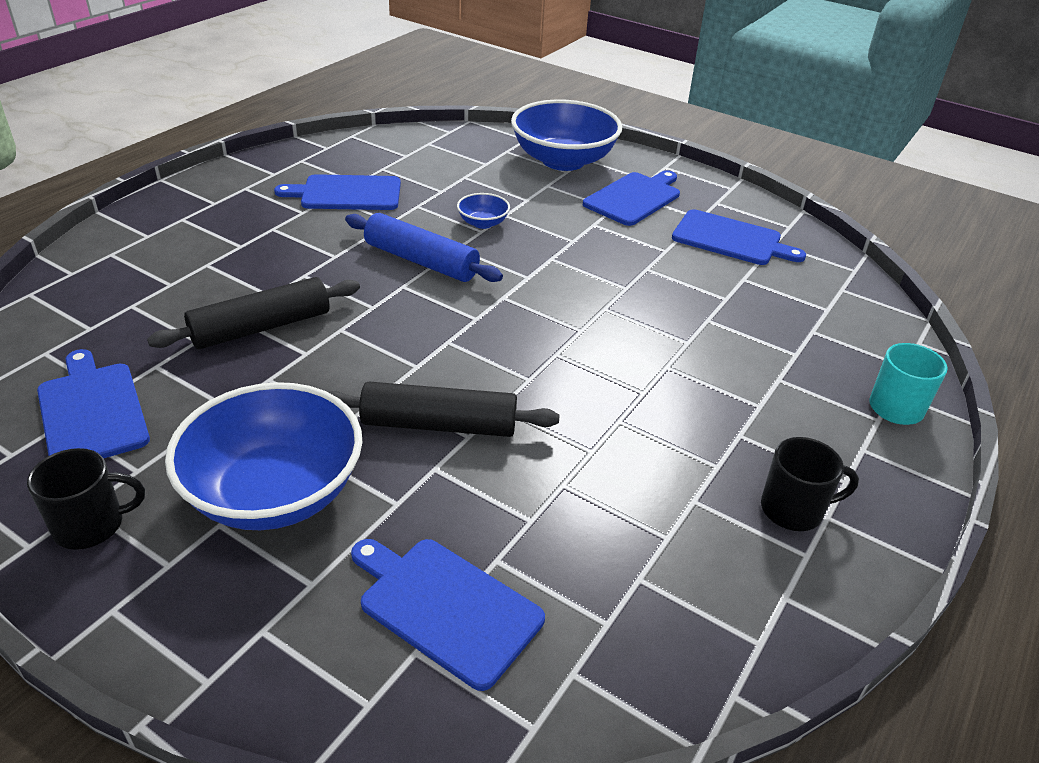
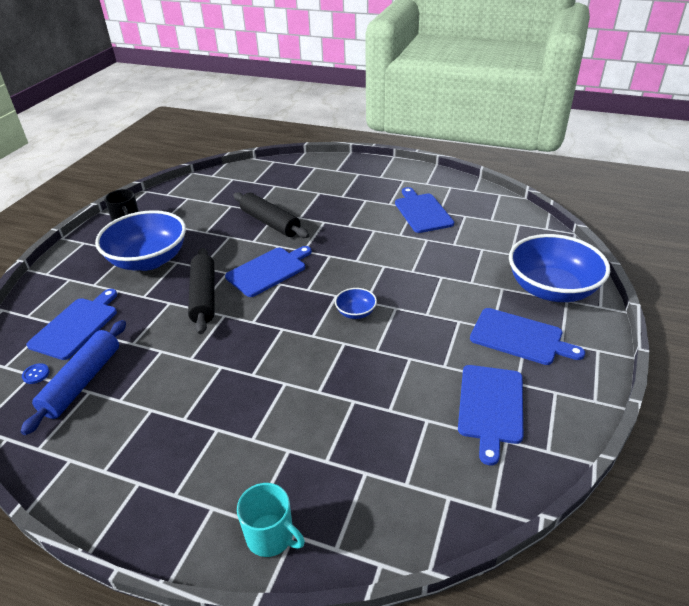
camera: 80 degrees right, 0 degrees up
blue cutting board [37,349,150,458] -> blue cutting board moved to [225,246,312,297]
blue rolling pin [345,213,503,282] -> blue rolling pin moved to [20,320,126,435]
blue bowl [457,193,510,229] -> blue bowl moved to [335,288,377,319]
black mug [761,437,859,531] -> none
none -> blue button [22,363,50,384]

